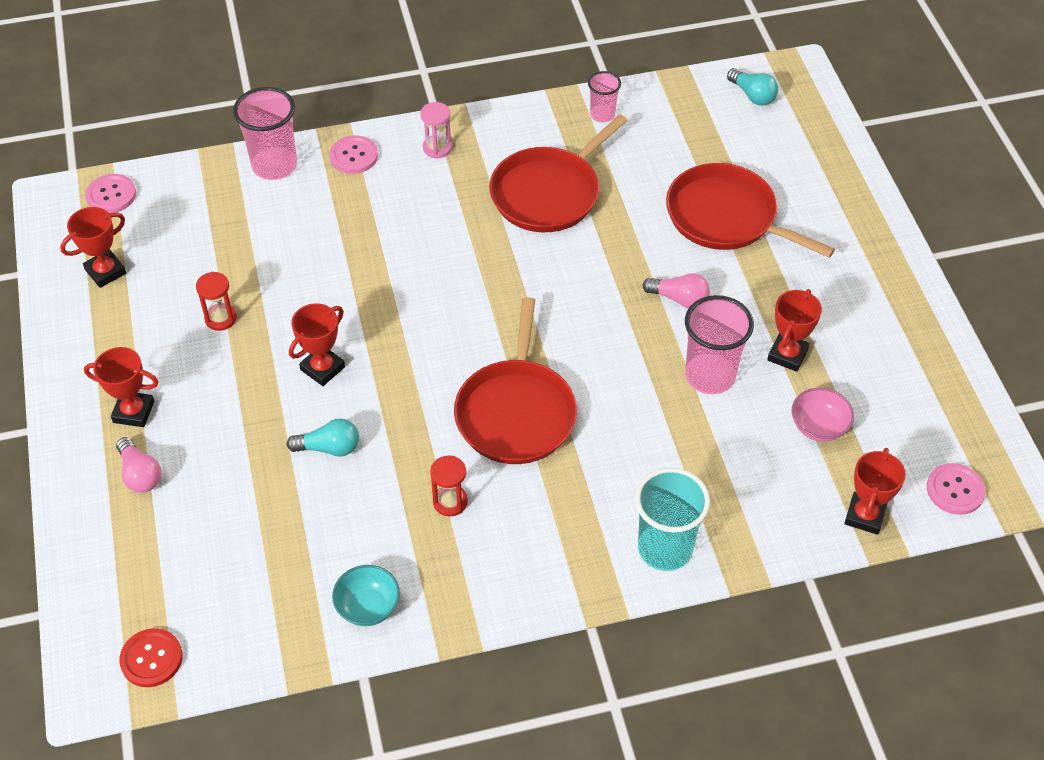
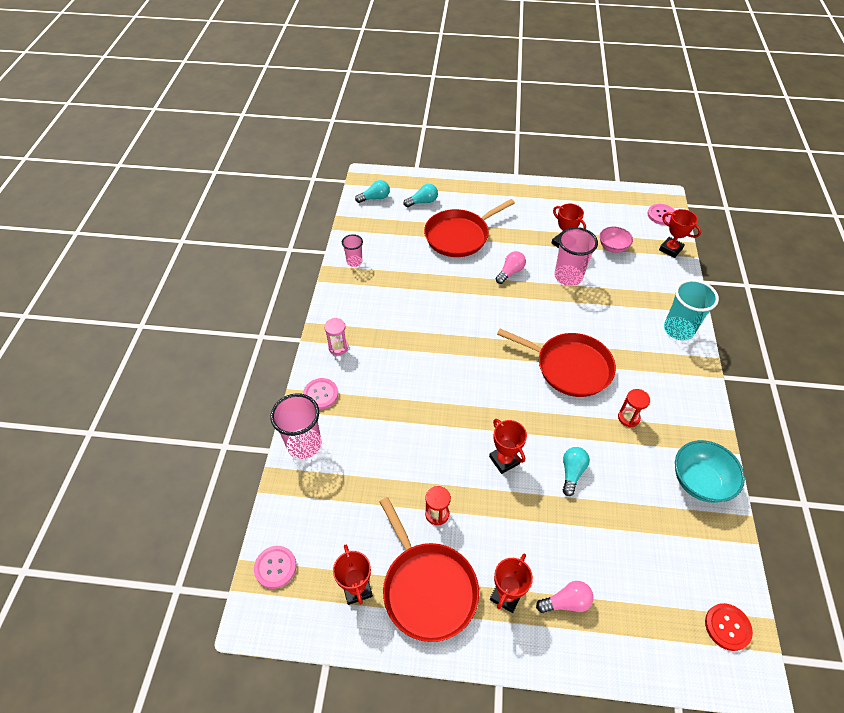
camera: 70 degrees left, 0 degrees up
turquoise bowl [332,565,400,626] -> turquoise bowl [675,440,745,503], size x1.54
red pan [489,114,627,232] -> red pan moved to [380,497,479,642]
none -> turquoise light bulb [404,184,438,207]

